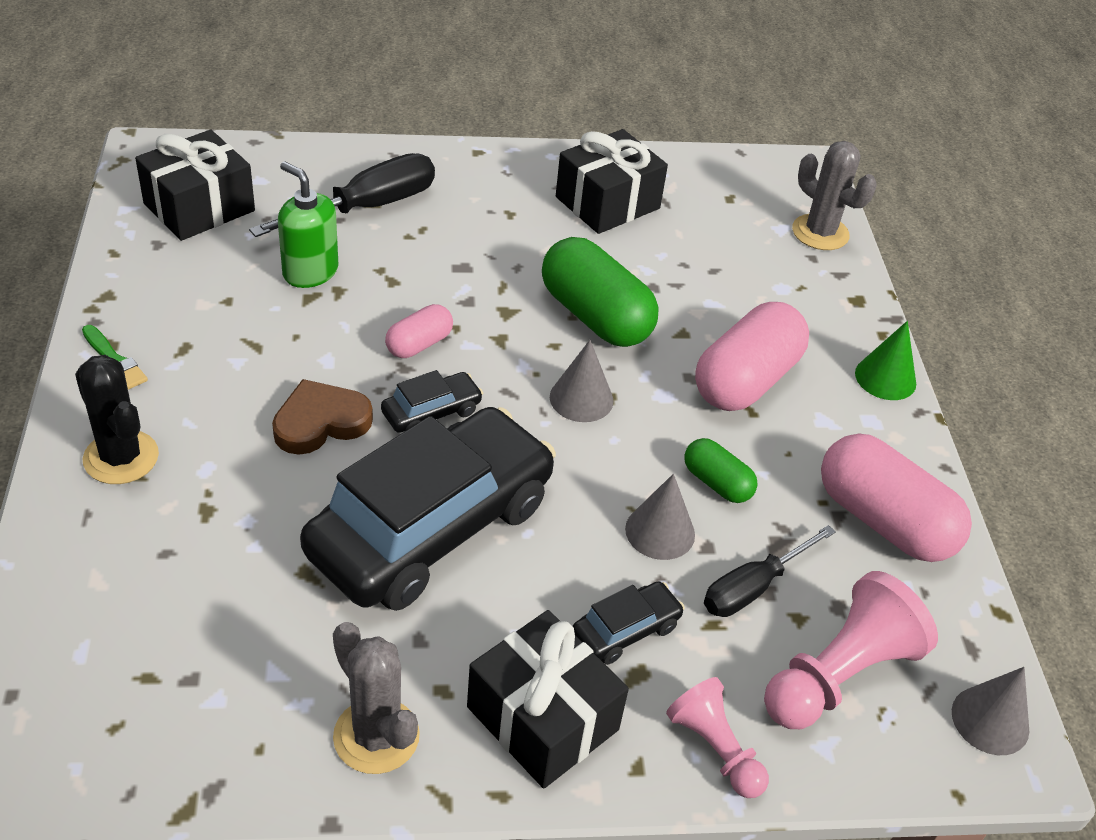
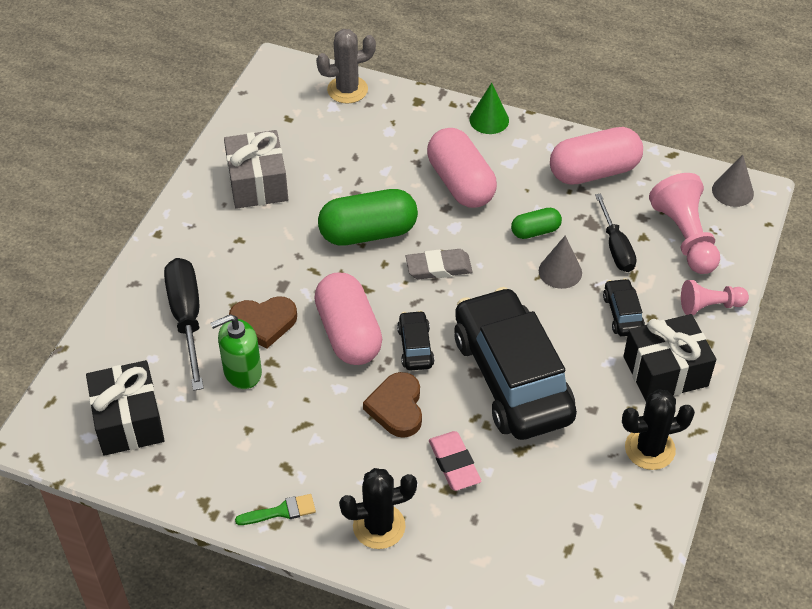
camera: 60 degrees left, 5 degrees up
grey cactus [333,622,420,774] -> black cactus [622,389,695,470]
pink capsule [385,304,453,358] -> pink capsule [314,272,382,365], size x1.91
grey cone [550,340,613,422] -> grey eraser [406,249,473,280]
black gift [556,129,668,234] -> grey gift [224,130,288,209]
none -> brown heart [229,296,297,348]
none -> pink eraser [429,431,482,491]

